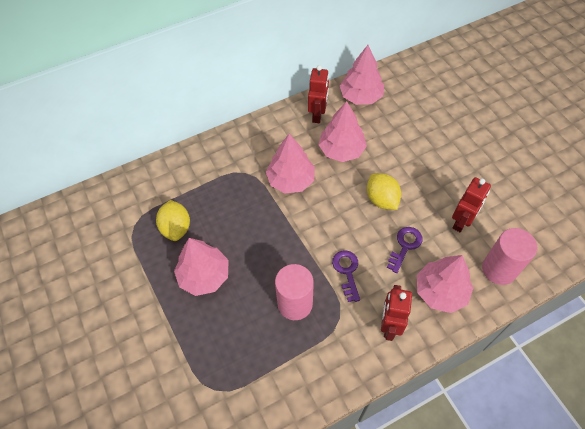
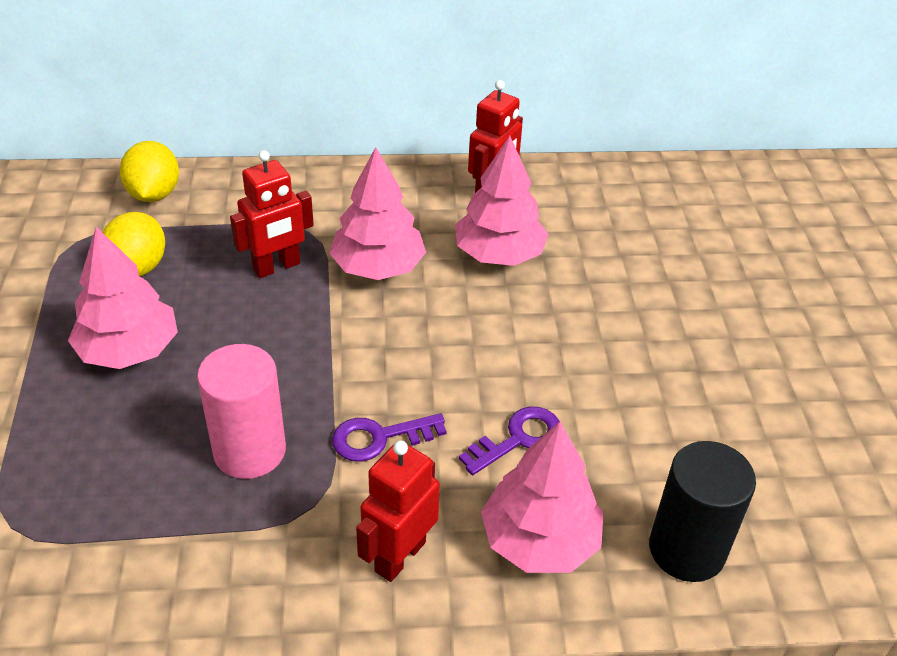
camera: 20 degrees right, 15 degrees down
purple key [332,250,360,302] -> purple key turned 120 degrees counterclockwise [332,413,447,462]
pink tree [340,45,384,105] -> none
yellow lemon [367,173,401,210] -> yellow lemon moved to [120,141,179,202]
red robot [452,177,491,232] -> red robot moved to [230,150,314,278]
pink cylinder [482,228,537,285] -> black cylinder [649,441,756,582]

